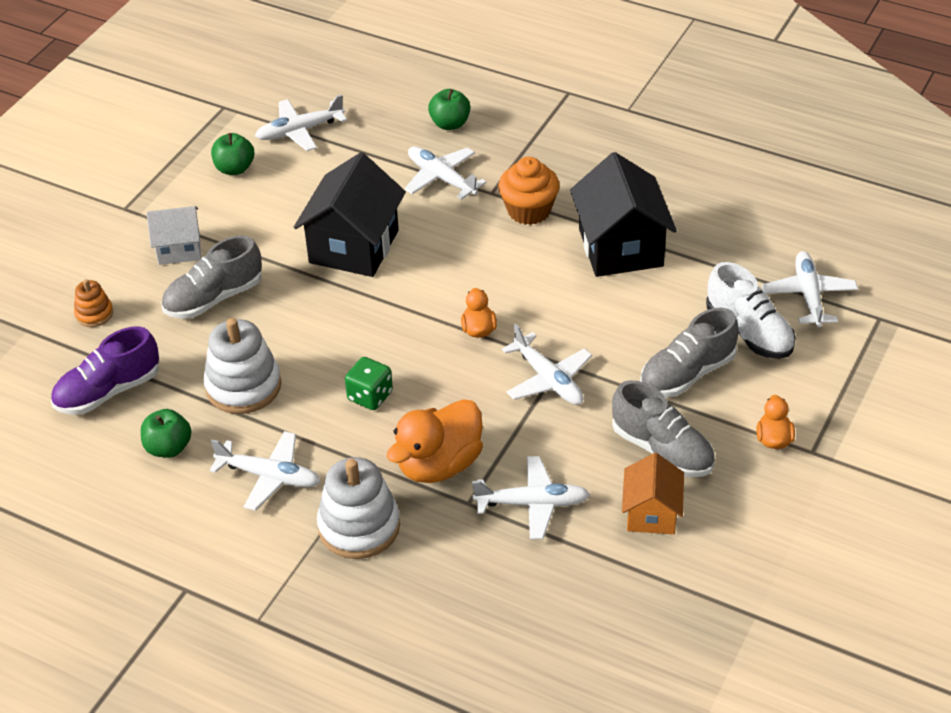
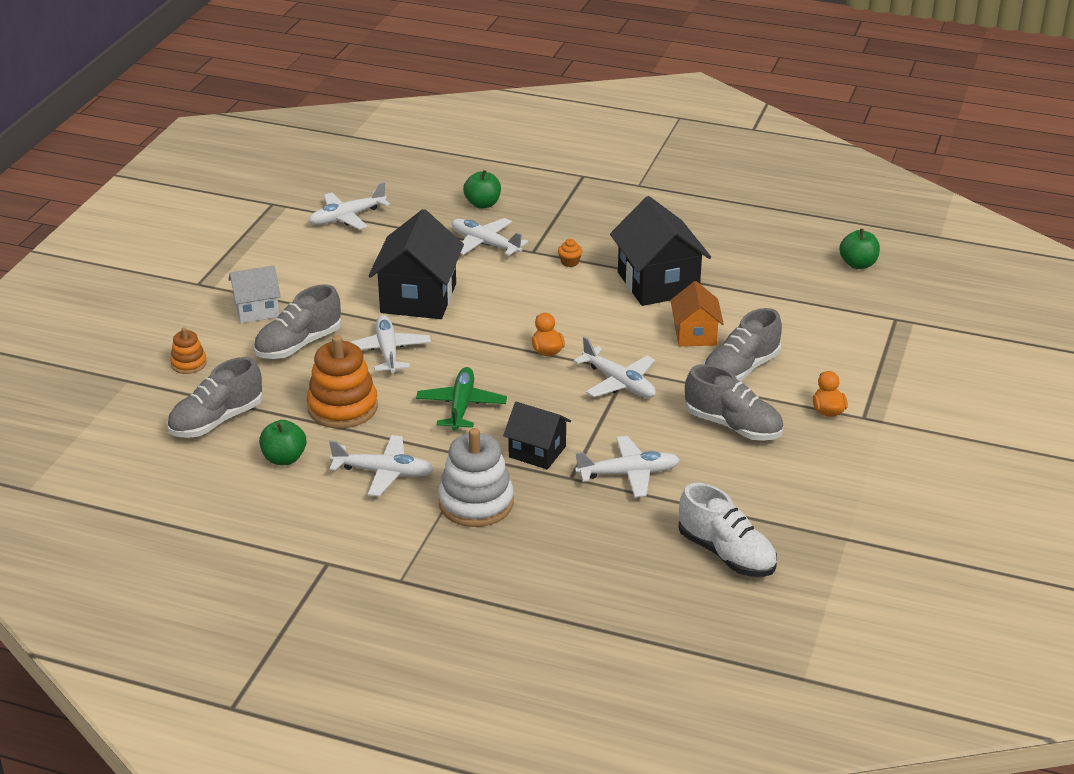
camera: 10 degrees left, 10 degrees down
purple shoe [51,326,159,415] -> grey shoe [167,357,263,438]
white stacking toy [203,318,281,414] -> orange stacking toy [307,335,378,429]
green apple [211,133,254,175] -> green apple moved to [839,229,880,269]
green dice [345,357,393,410] -> green plane [416,367,507,431]
orange duck [387,399,483,483] -> black house [503,402,571,469]
orange cupcake [498,157,560,225] -> orange cupcake [558,239,583,267], size x0.46
orange house [622,453,684,534] -> orange house moved to [670,281,724,346]
white shoe [706,262,796,359] -> white shoe moved to [679,483,777,577]
white plane [762,251,858,327] -> white plane moved to [351,315,431,373]

